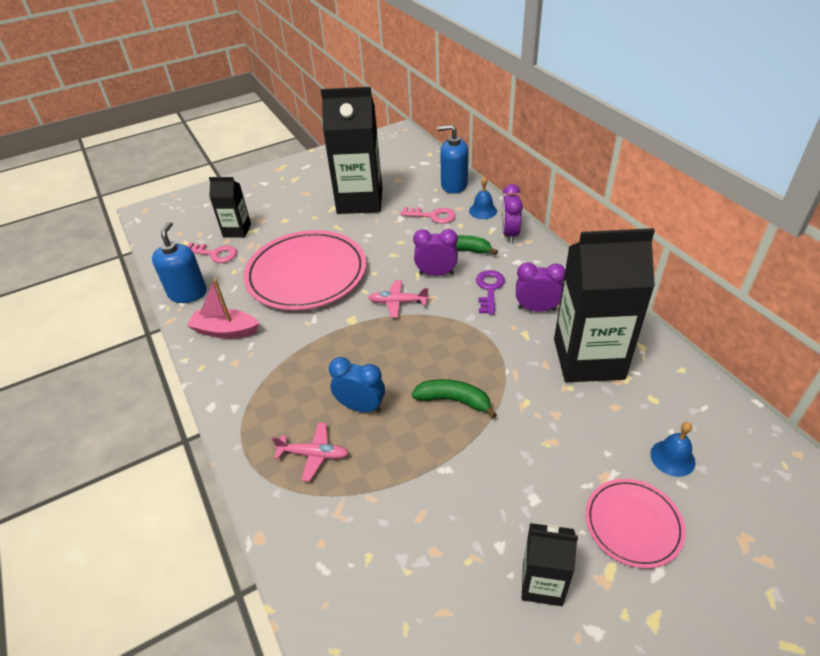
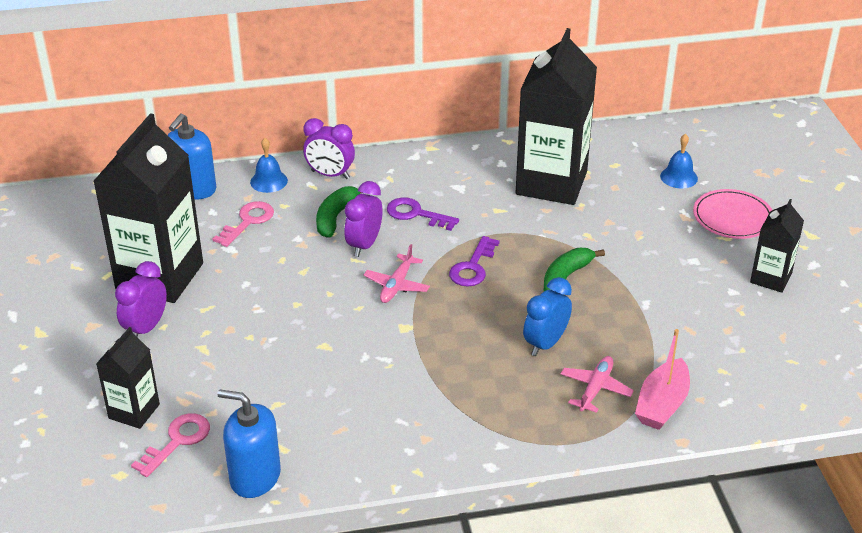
camera: 75 degrees left, 5 degrees down
pink boat [187,279,259,339] -> pink boat moved to [635,329,690,430]
pink plate [243,230,366,310] -> none
purple clock [516,262,565,312] -> purple clock moved to [115,261,167,337]
none -> purple key [449,236,500,287]

